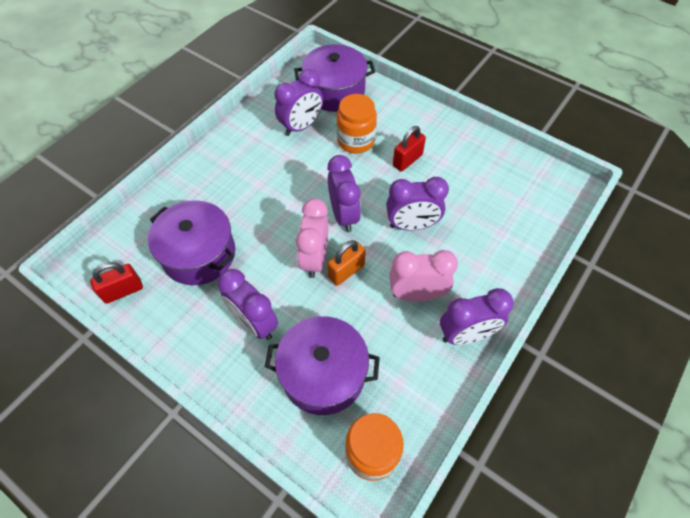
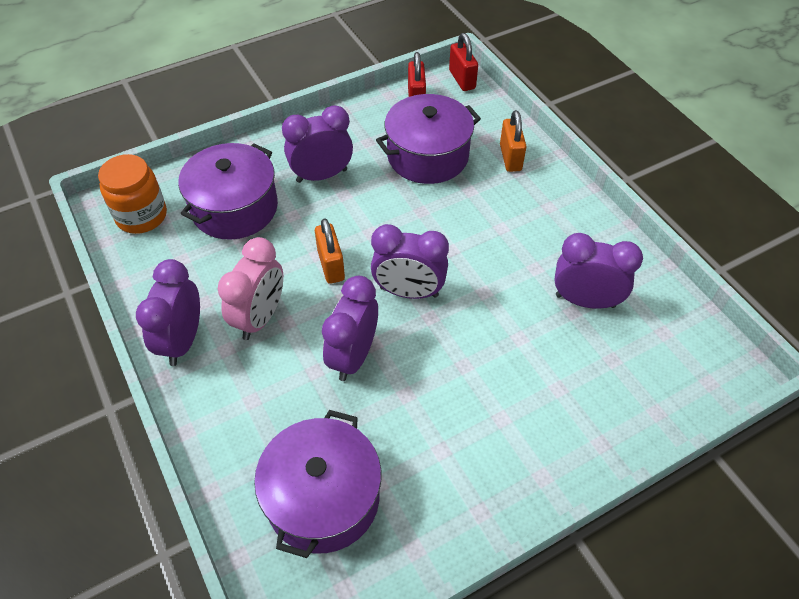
camera: 115 degrees right, 5 degrees down
purple clock [274,69,323,136] -> purple clock turned 120 degrees clockwise [554,233,643,309]
purple pot [294,44,375,112] -> purple pot moved to [254,410,381,558]
pink clock [296,198,328,278] -> none
orange jar [337,94,377,153] -> none
red padlock [393,126,426,172] -> red padlock moved to [449,33,478,91]
none -> orange padlock [500,110,527,172]

